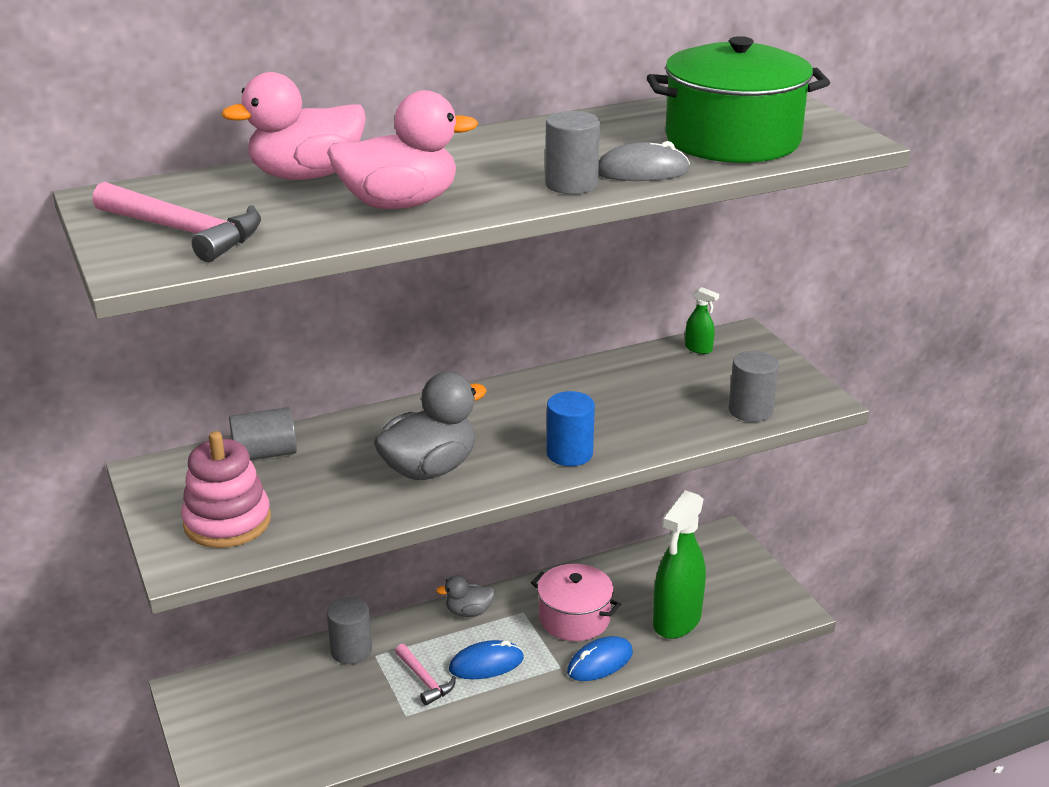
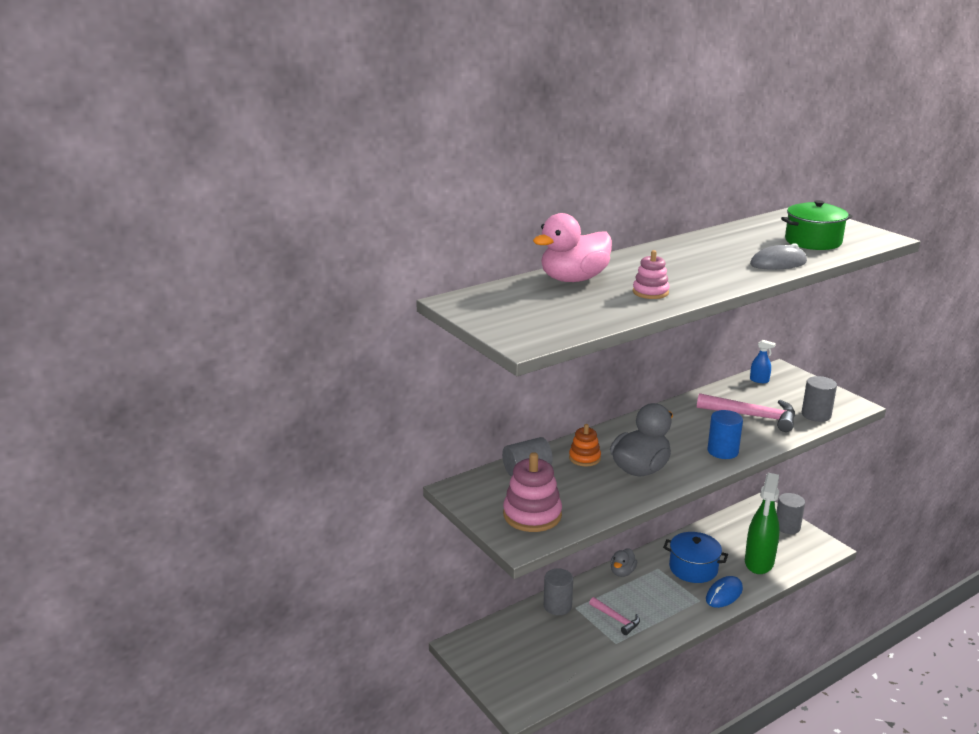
camera: 10 degrees left, 5 degrees down
pink hammer [92,182,261,262] -> pink hammer moved to [697,393,795,432]
pink duck [327,90,478,209] -> pink stacking toy [633,250,670,299]
grey duck [436,575,495,617] -> grey duck turned 45 degrees counterclockwise [610,548,637,577]
blue mouse [449,640,524,679] -> none
pink pot [531,564,621,641] -> blue pot [663,532,728,583]
grey cylinder [545,111,600,194] -> grey cylinder moved to [776,493,805,534]
green pot [647,36,830,163] -> green pot [781,200,853,250], size x0.65
green spray bottle [685,287,719,354] -> blue spray bottle [750,340,776,383]
none -> orange stacking toy [569,424,601,467]

